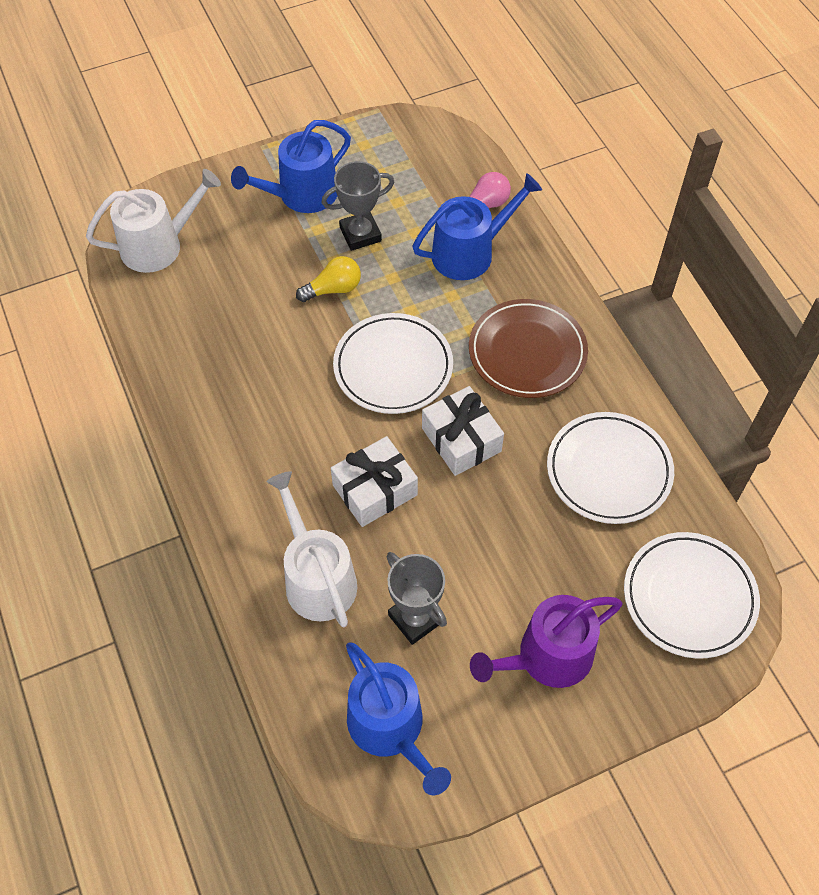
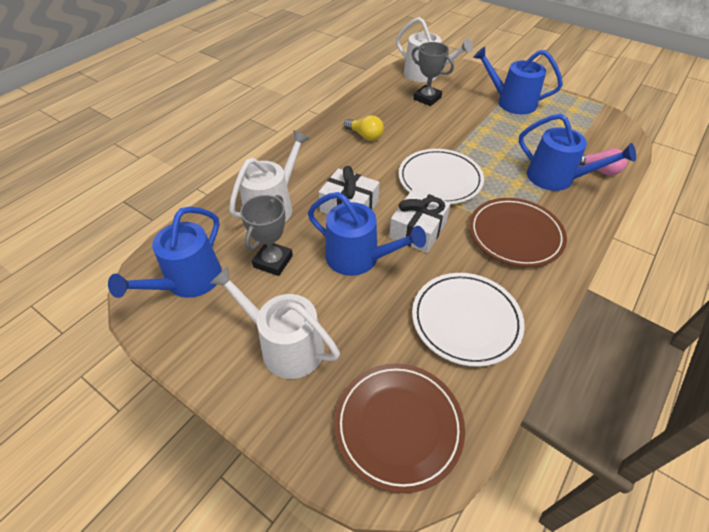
camera: 60 degrees right, 10 degrees down
yellow light bulb [296,256,361,302] -> yellow light bulb moved to [344,115,384,141]
grey trophy [322,161,394,251] -> grey trophy moved to [412,42,454,106]
purple watering can [470,595,622,688] -> white watering can [210,267,340,379]
white plate [624,532,760,659] -> brown plate [334,363,465,493]
none -> blue watering can [308,192,426,276]

